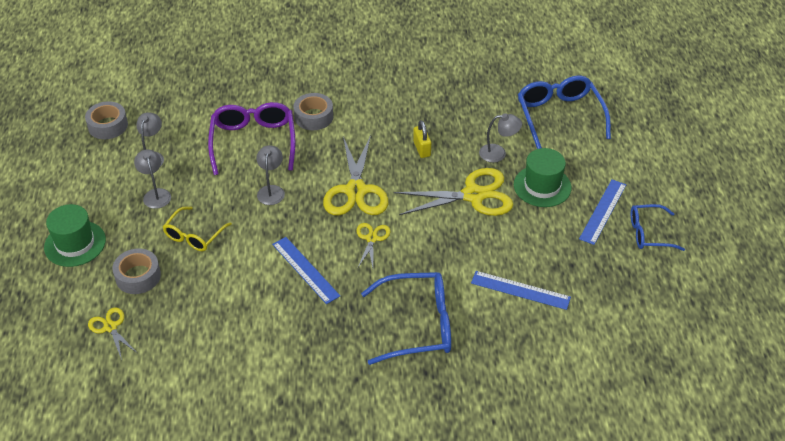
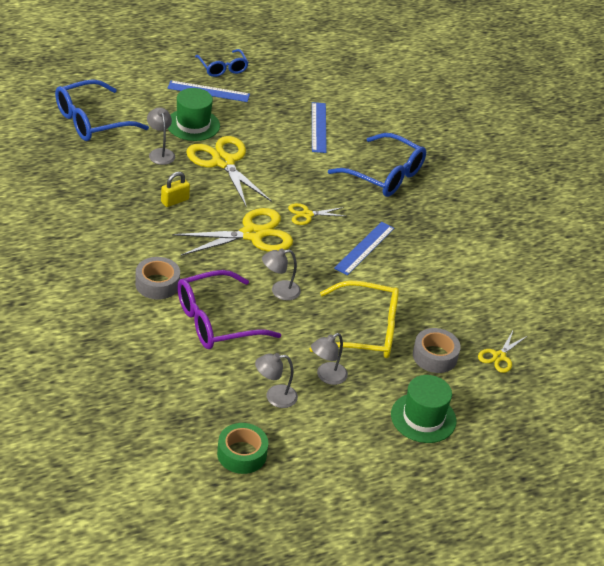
camera: 115 degrees left, 5 degrees down
grey tape [85,101,128,139] -> green tape [217,423,268,474]
yellow glasses [163,207,232,251] -> yellow glasses [310,280,399,358], size x1.65
blue glasses [361,272,451,365] -> blue glasses turned 150 degrees clockwise [328,133,426,197]

